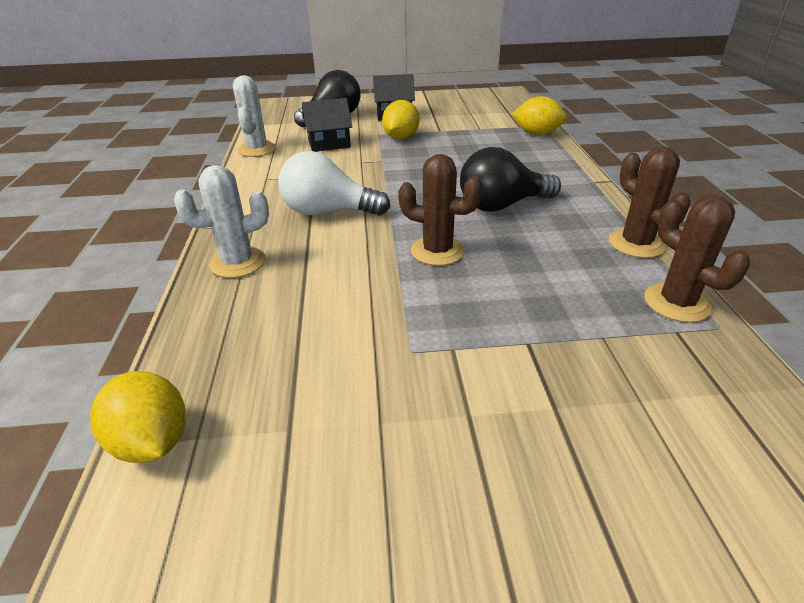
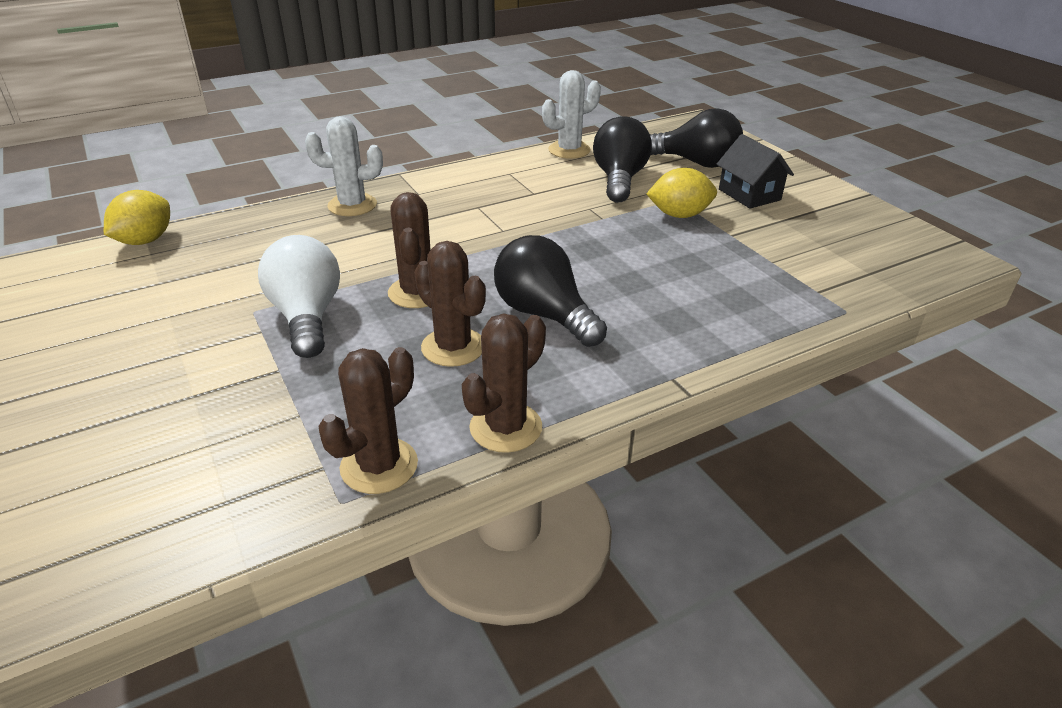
camera: 65 degrees right, 0 degrees up
white cactus [174,165,269,278] -> white cactus turned 45 degrees counterclockwise [305,116,383,216]
white light bulb [278,151,390,216] -> white light bulb moved to [258,235,340,358]
black house [302,98,352,152] -> black light bulb [593,116,652,202]
yellow lemon [512,96,567,135] -> none
none -> brown cactus [414,241,486,367]

